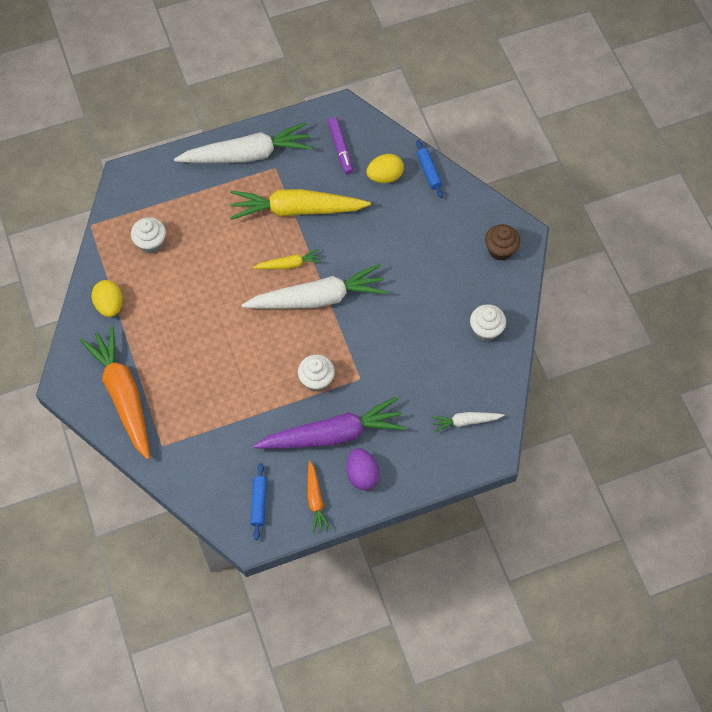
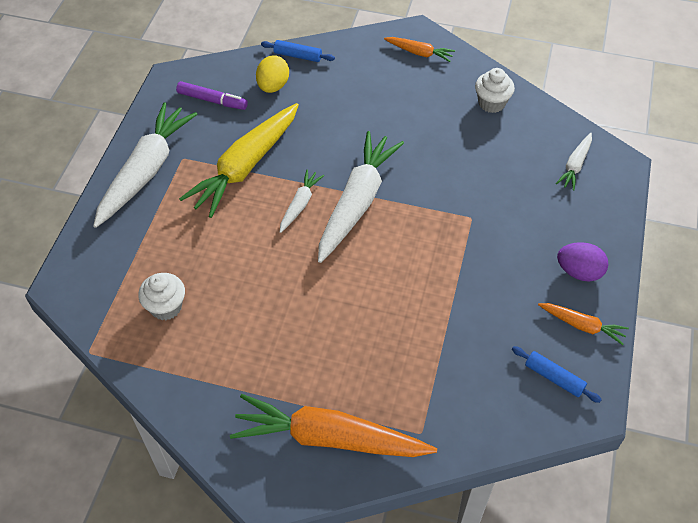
camera: 55 degrees left, 10 degrees down
yellow egg [92,280,123,317] -> none
yellow carrot [253,249,322,269] -> white carrot [280,169,324,233]
purple carrot [253,397,406,449] -> none
white cupcake [298,355,335,391] -> none
brown cupcake [485,224,520,261] -> orange carrot [384,37,455,62]

